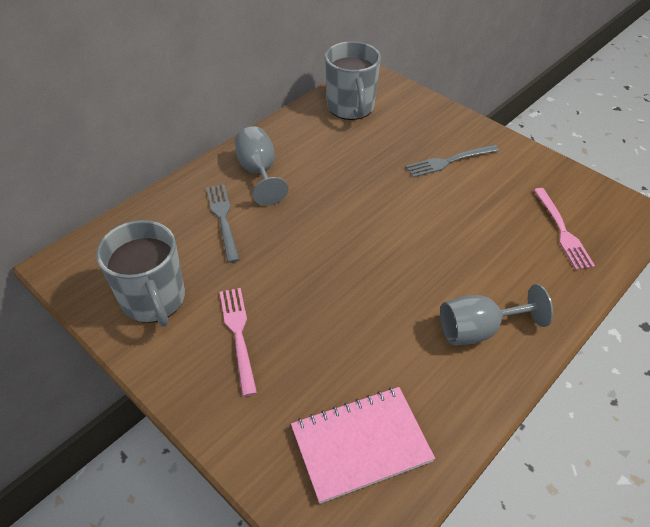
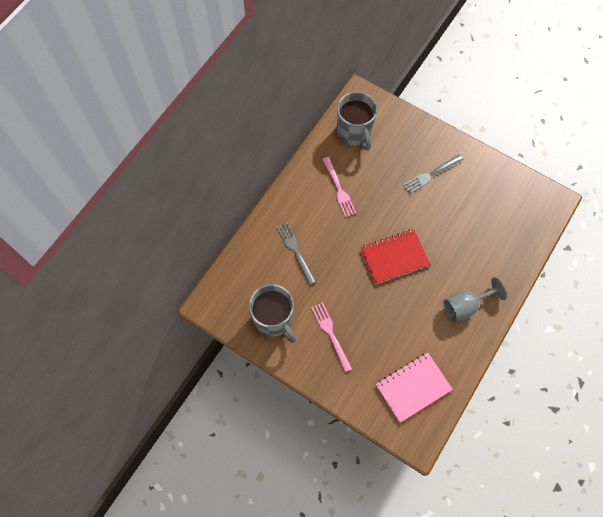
camera: 10 degrees left, 20 degrees up
grey goblet [234,126,288,206] -> none
pink fork [534,188,595,270] -> pink fork moved to [322,157,357,218]
none -> red notebook [360,229,430,284]

